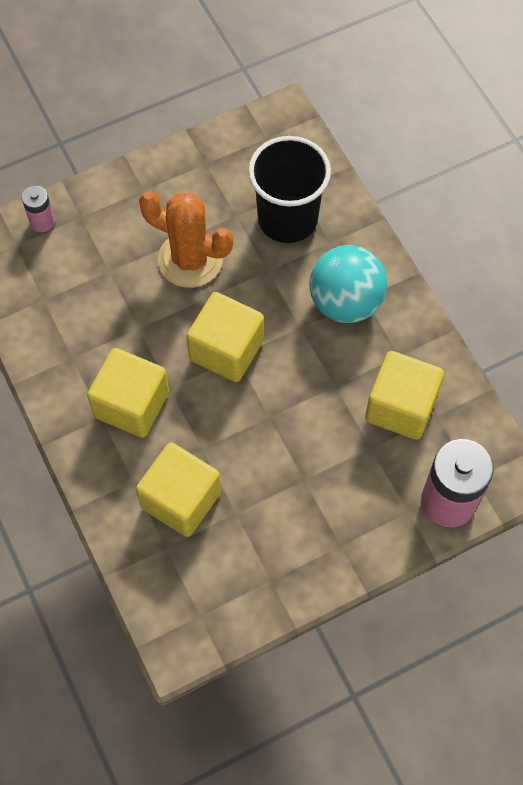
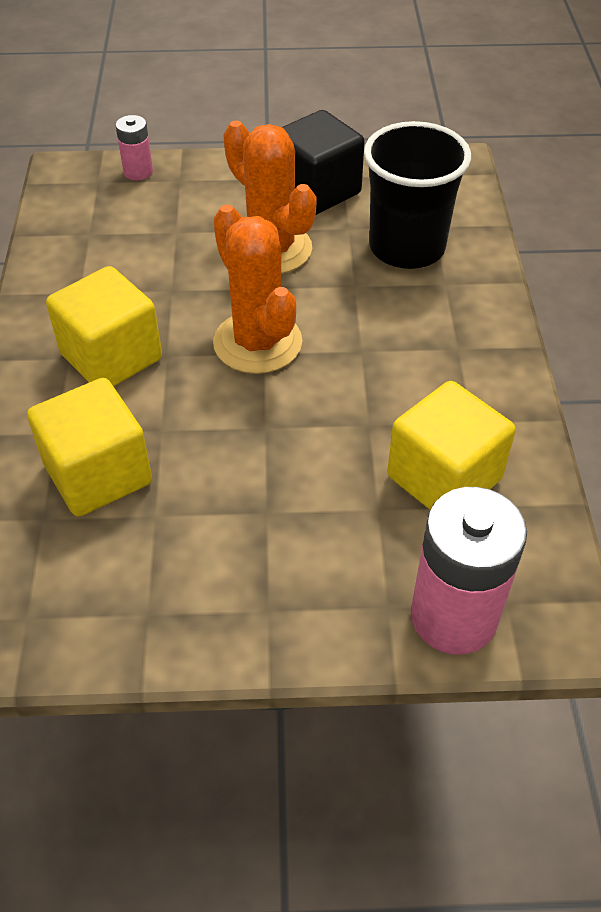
camera: 25 degrees right, 15 degrees down
yellow cube [186,292,264,382] -> orange cactus [213,205,302,374]
turquoise ball [309,245,387,323] -> none
none -> black cube [282,110,365,215]

